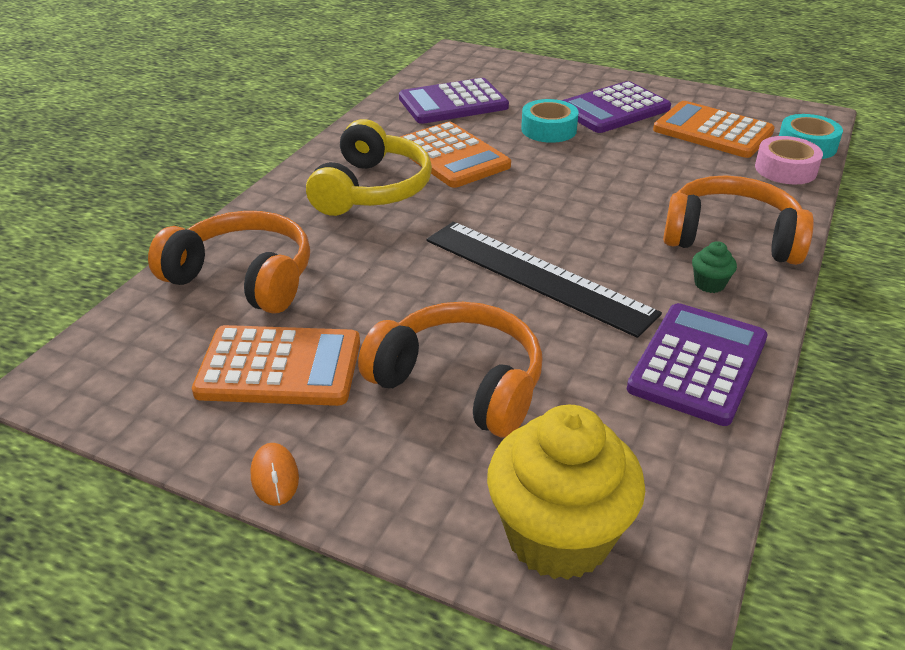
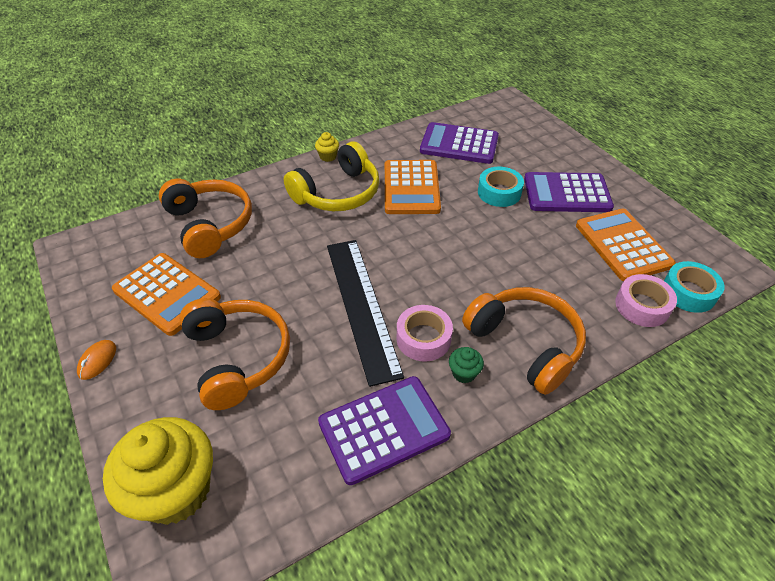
camera: 35 degrees right, 10 degrees up
none -> yellow cupcake [315,132,339,162]
none -> pink tape [397,305,453,361]

